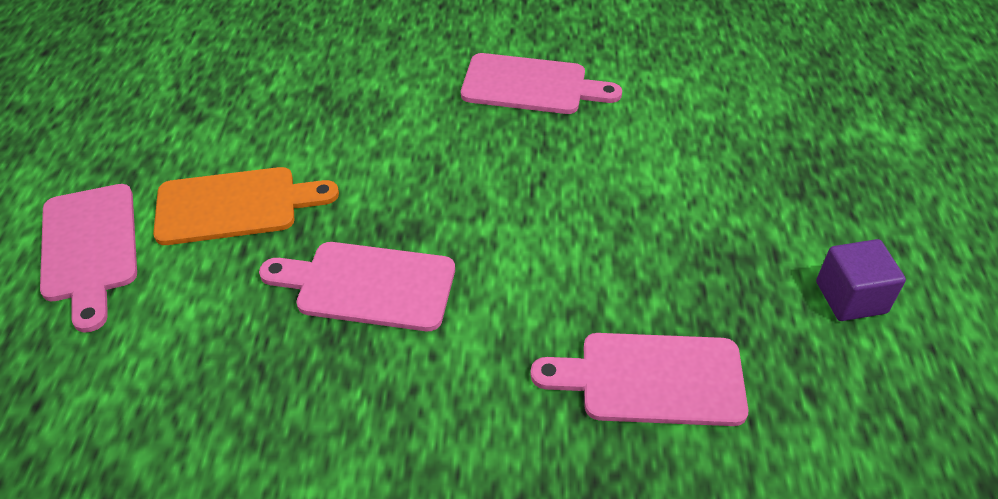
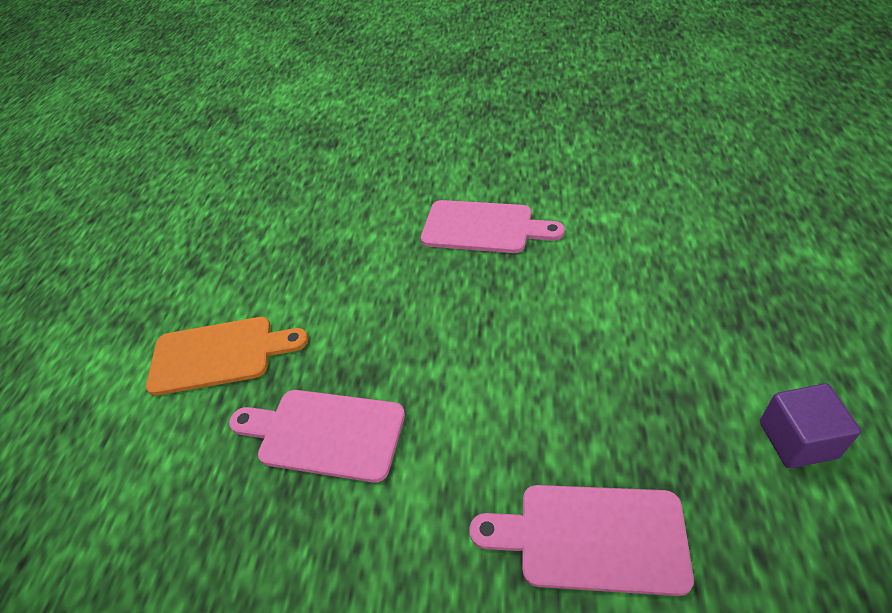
camera: 10 degrees right, 0 degrees up
pink cutting board [40,184,137,333] -> none

